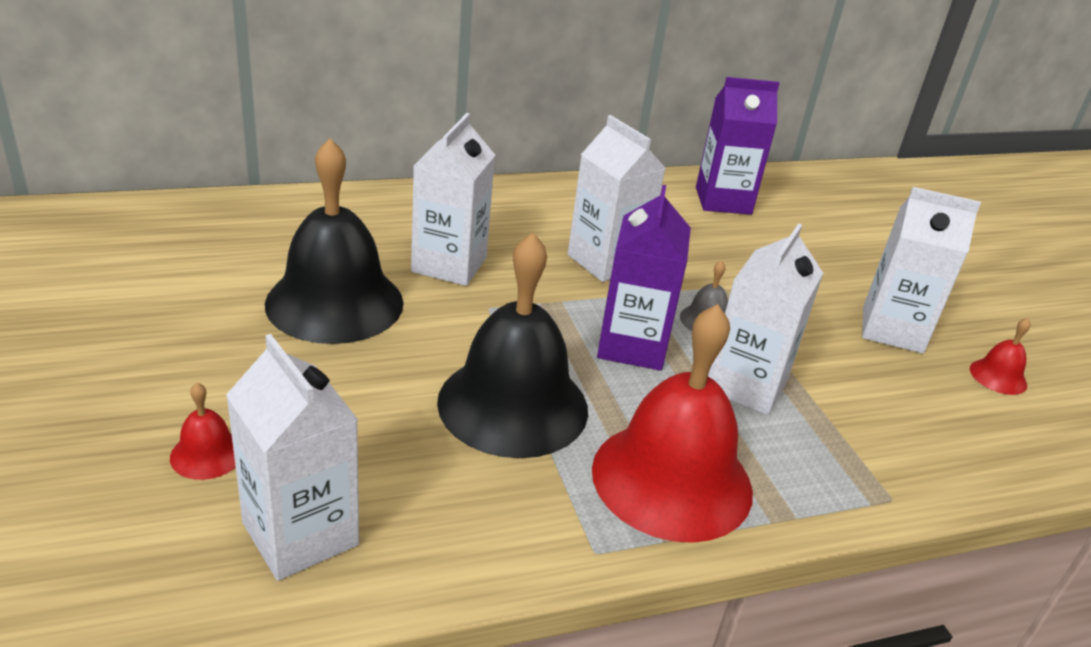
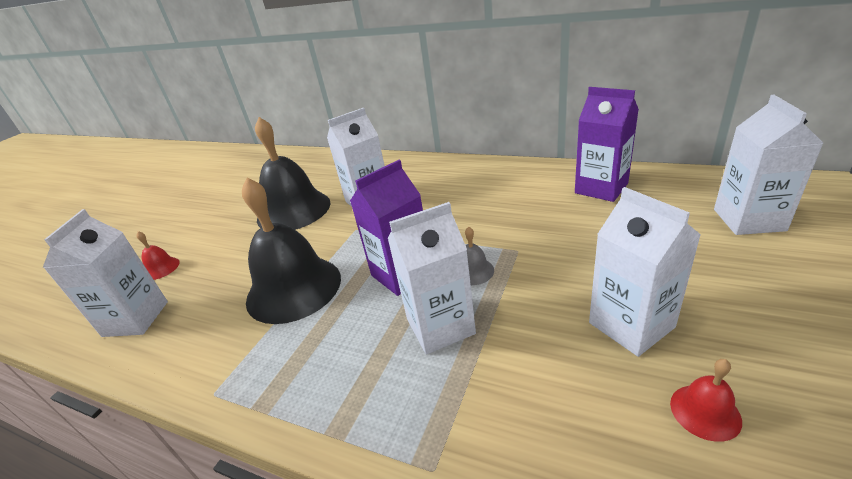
camera: 50 degrees right, 0 degrees up
white carton [568,115,666,282] -> white carton moved to [714,94,823,235]
red bell [592,304,753,543] -> none

